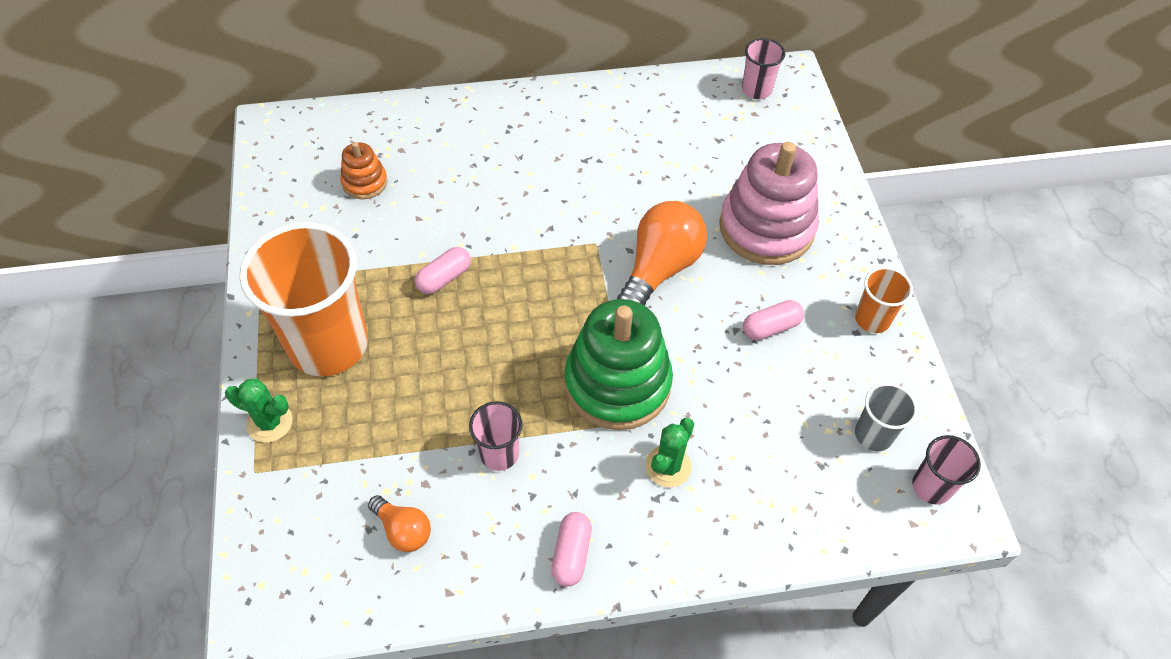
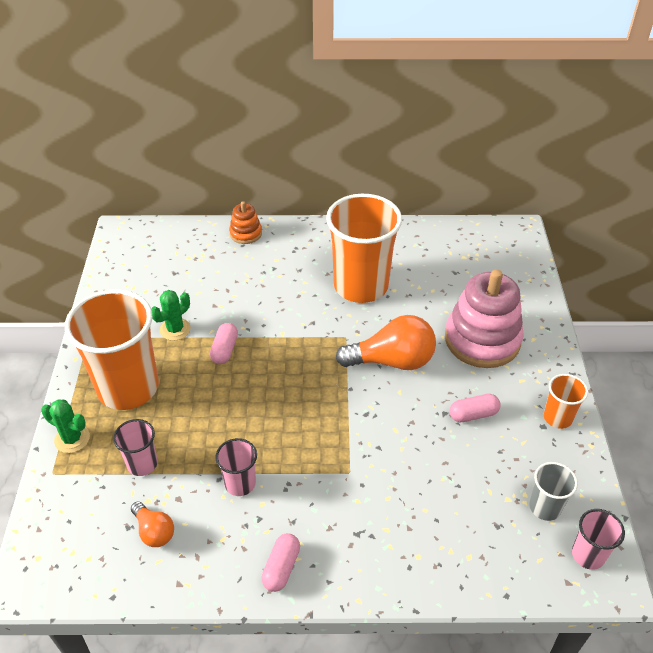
camera: 10 degrees right, 10 degrees down
orange stacking toy [340,142,387,199] -> orange stacking toy moved to [229,201,262,244]
pink capsule [415,247,471,294] -> pink capsule turned 45 degrees counterclockwise [210,323,238,364]
green stacking toy [564,299,673,430] -> none
orange light bulb [617,201,707,306] -> orange light bulb turned 45 degrees clockwise [336,315,436,370]
green cactus [645,418,694,487] -> green cactus moved to [151,290,191,341]
pink cup [742,38,785,99] -> pink cup moved to [113,419,158,476]
none -> orange cup [326,194,402,303]

